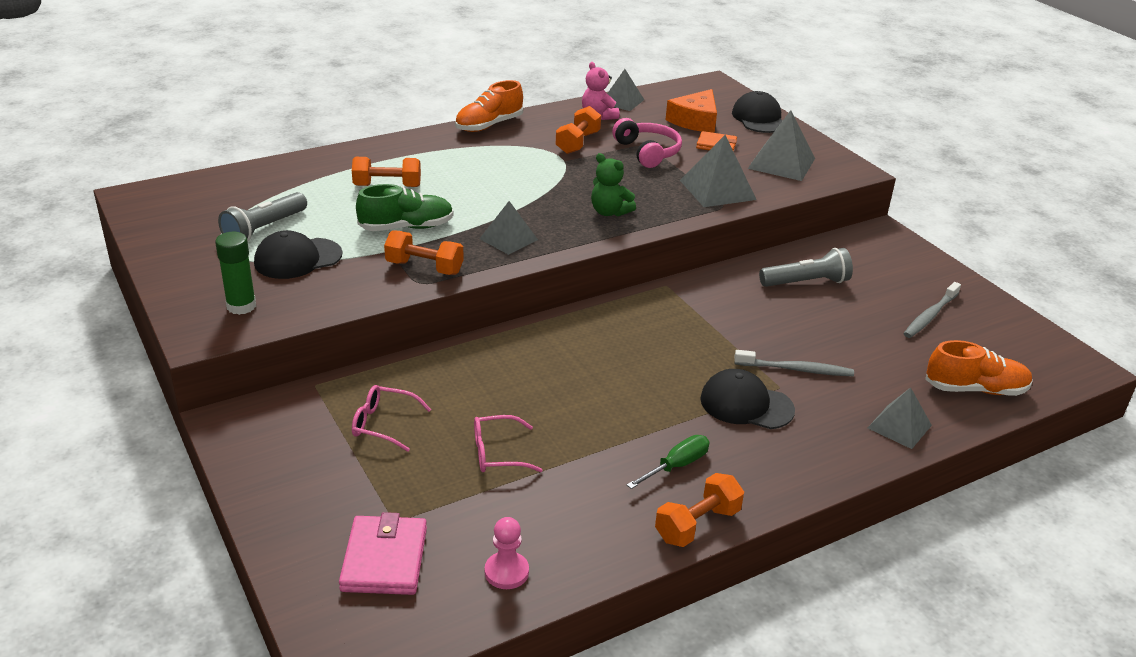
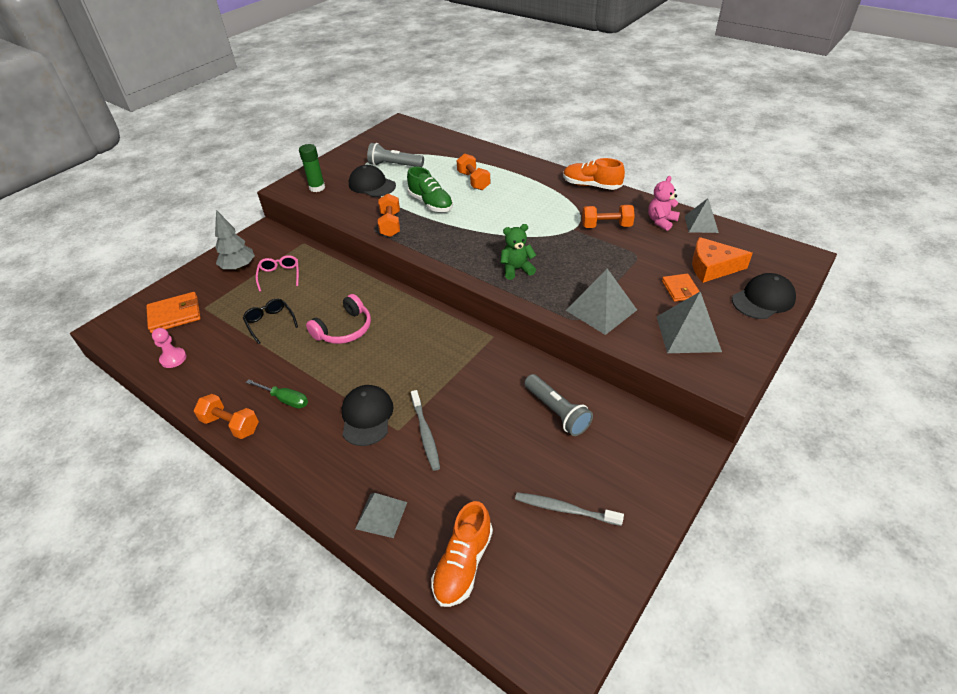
camera: 70 degrees right, 10 degrees up
pink wallet [339,512,427,595] -> orange wallet [146,292,201,333]
pink glasses [474,415,542,472] -> black glasses [243,299,298,344]
grey pyramid [479,201,538,255] -> none
green teddy bear [591,153,636,217] -> green teddy bear turned 60 degrees clockwise [500,224,537,280]
pink headphones [612,118,682,168] -> pink headphones moved to [306,294,371,344]
orange shoe [925,340,1033,396] -> orange shoe turned 45 degrees clockwise [431,501,493,607]
none -> grey tree [215,210,255,271]

